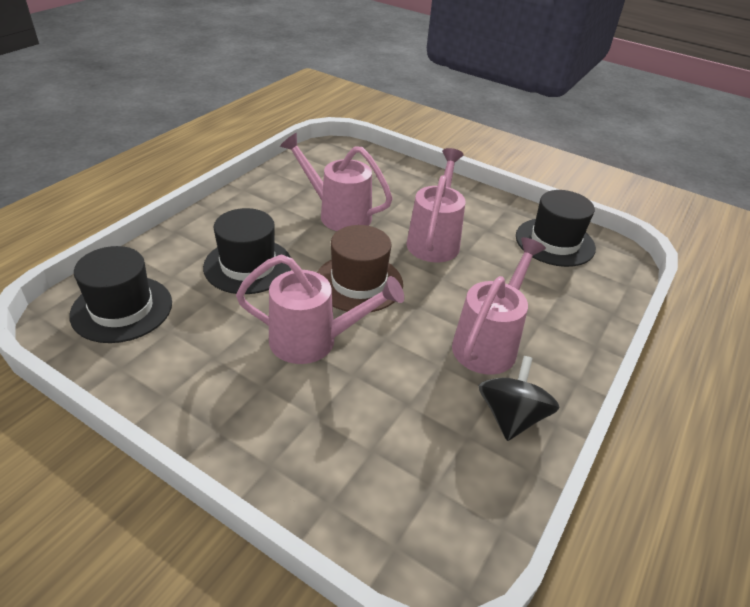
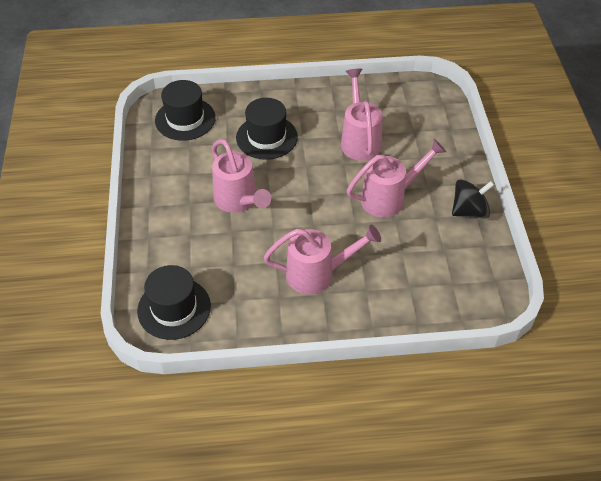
camera: 55 degrees right, 10 degrees up
brown hat [317,225,403,312] -> none
black spinning top [479,356,560,441] -> black spinning top moved to [452,179,494,219]
black hat [516,190,596,267] -> black hat moved to [137,265,211,340]

